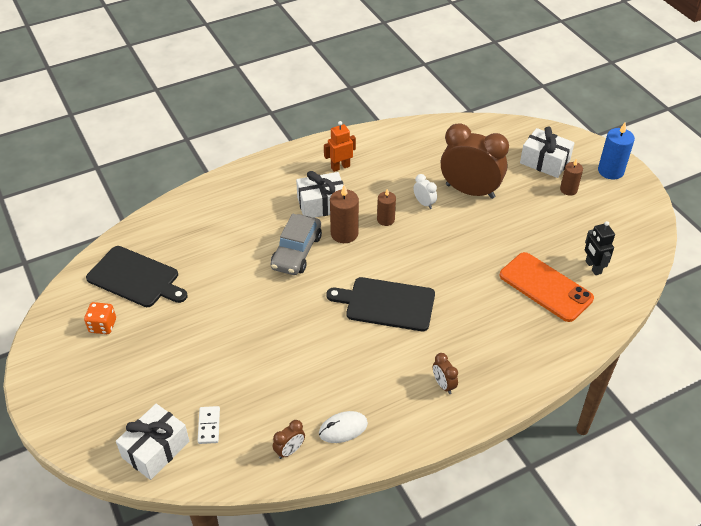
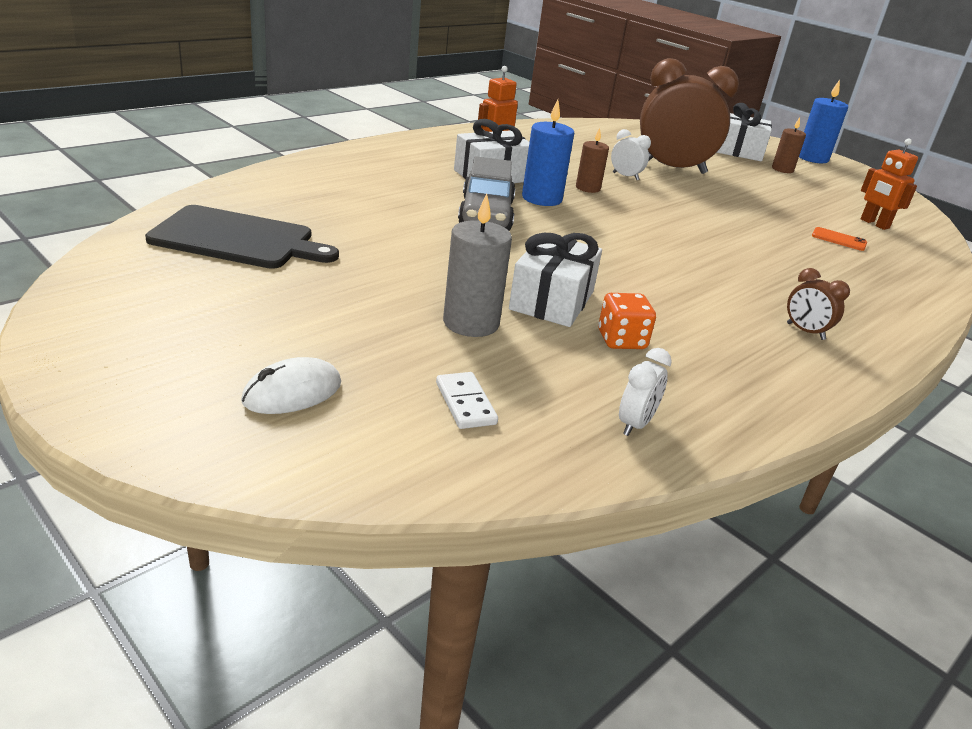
camera: 20 degrees left, 15 degrees down
orange dice [84,302,116,334] -> orange dice moved to [598,293,656,349]
white gift [116,404,189,480] -> white gift moved to [509,233,602,327]
brown clock [273,420,305,459] -> white clock [619,348,672,436]
white mouse [319,411,368,443] -> white mouse moved to [241,357,341,414]
black cutting board [326,277,435,331] -> none
brown candle [330,185,359,243] -> blue candle [522,100,574,206]
orange phone [500,252,594,322] -> orange phone [812,227,867,251], size x0.41
black robot [585,221,615,275] -> orange robot [861,139,918,230]
none -> grey candle [443,194,512,337]

